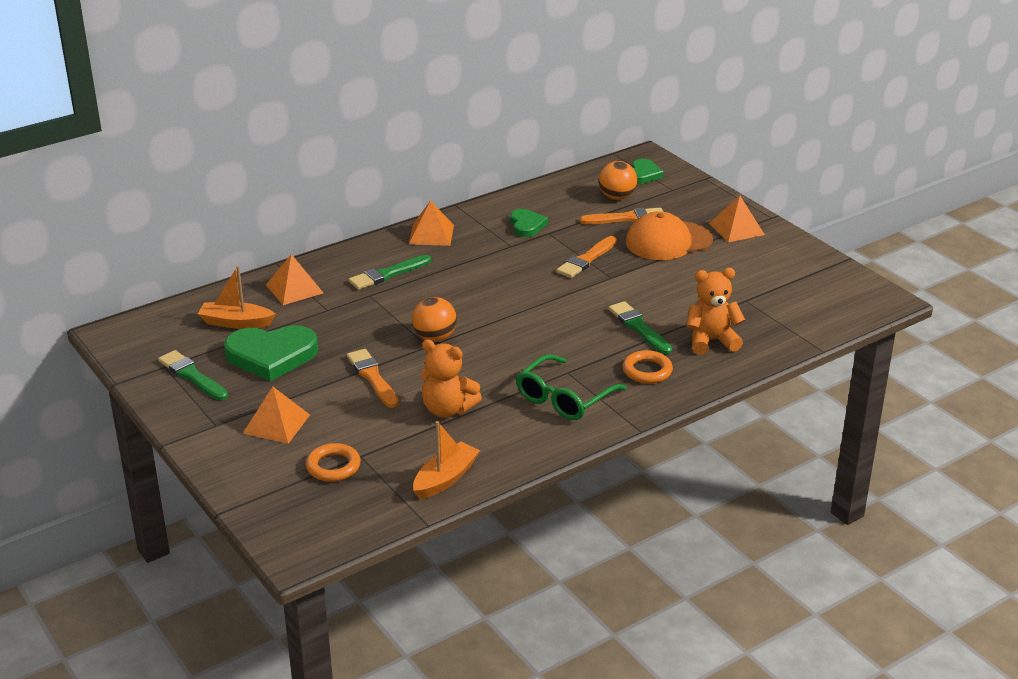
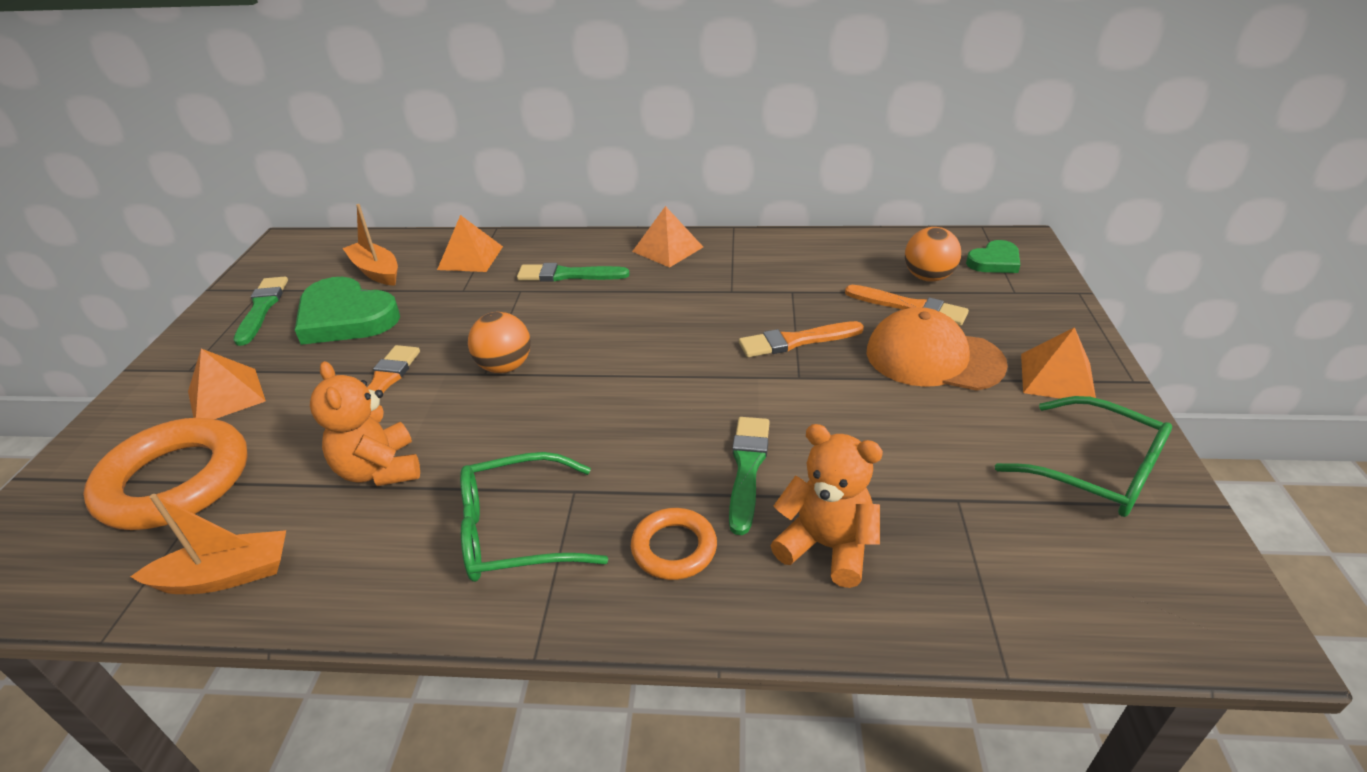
camera: 40 degrees right, 5 degrees up
orange ring [306,443,361,482] -> orange ring [83,418,248,530], size x1.88
green heart [510,209,548,237] -> none
none -> green glasses [995,396,1172,517]

